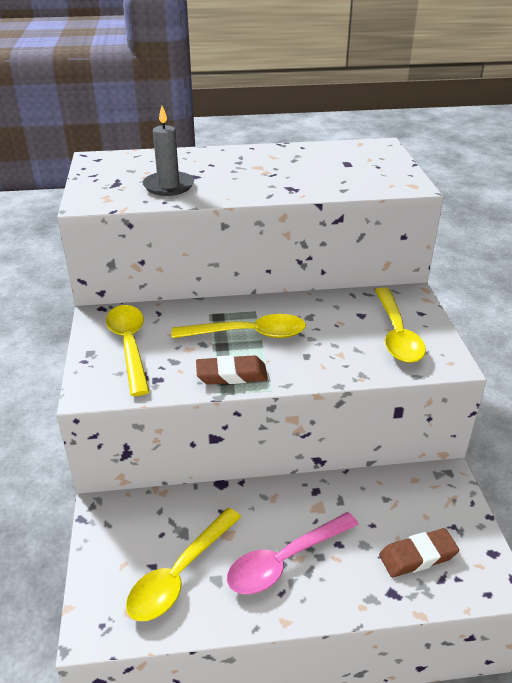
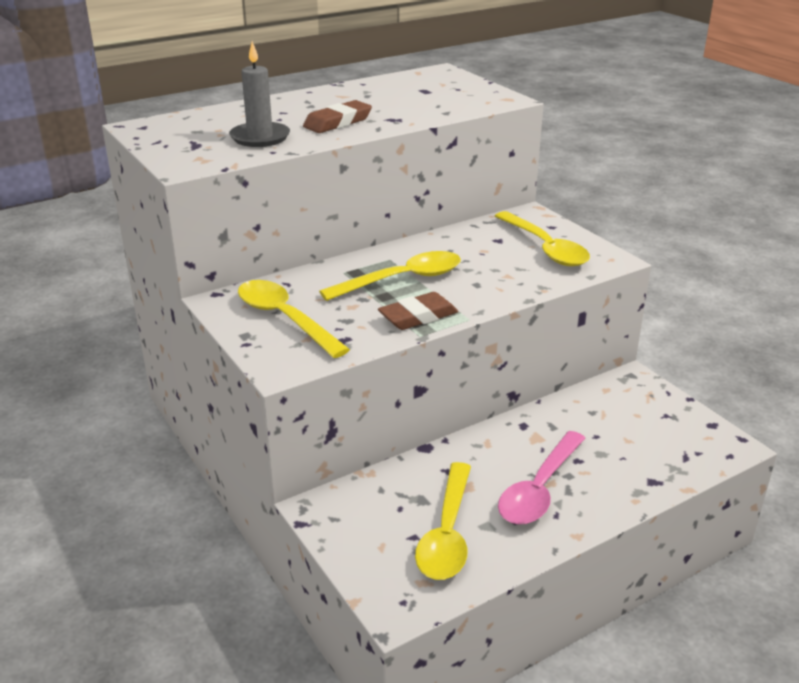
camera: 25 degrees left, 5 degrees down
brown eraser [379,528,459,577] -> brown eraser moved to [303,100,372,133]

